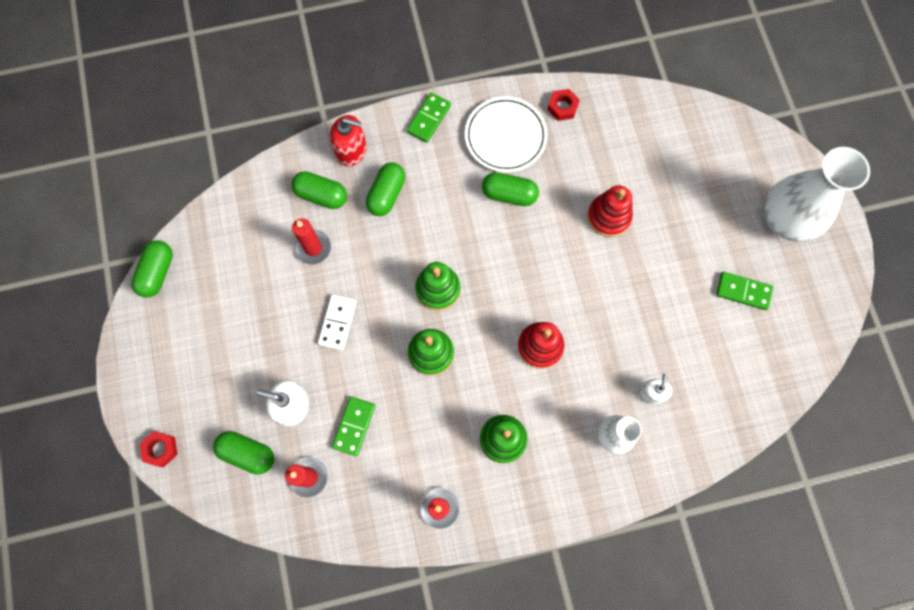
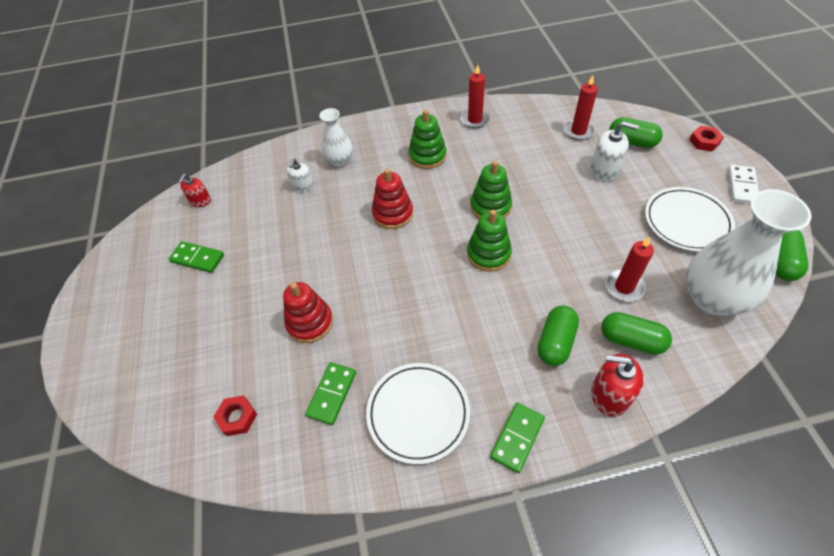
camera: 175 degrees left, 20 degrees down
white domino [318,295,357,350] -> white domino moved to [728,165,759,204]
green domino [332,396,375,456] -> green domino moved to [305,362,356,425]
green capsule [482,172,539,206] -> none
red nut [547,89,580,121] -> red nut moved to [213,395,257,436]
white vase [764,147,870,242] -> white vase moved to [686,189,811,315]
none -> red soap dispenser [179,174,211,207]
none -> white plate [645,187,735,252]

